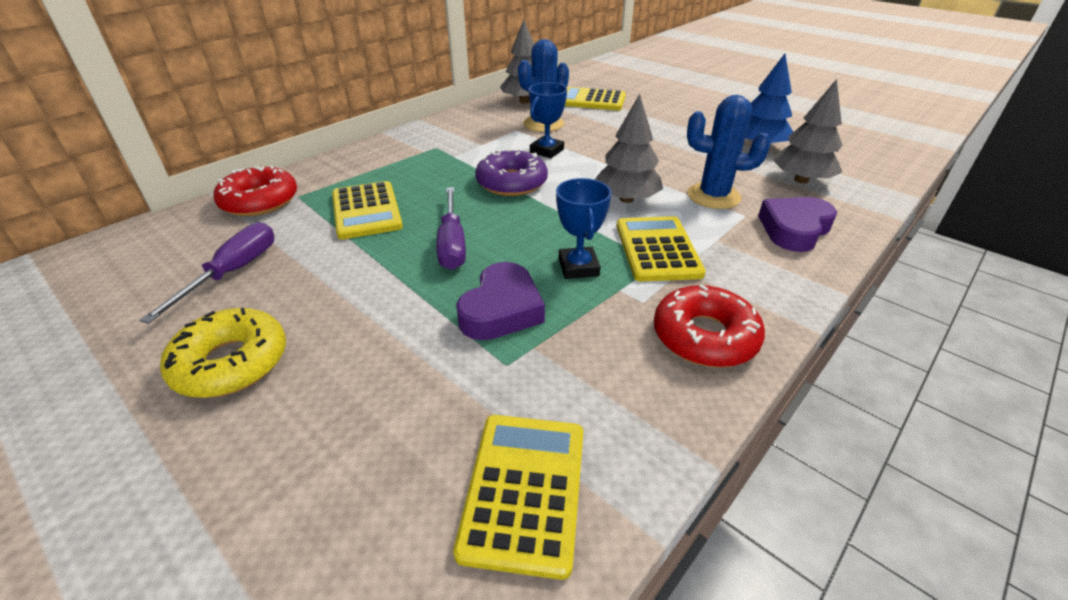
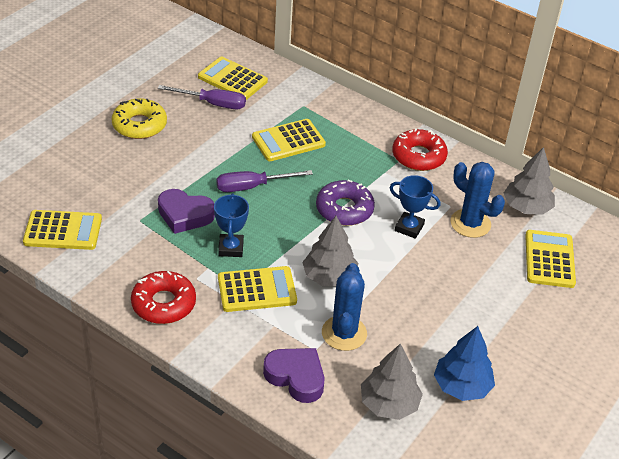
camera: 80 degrees right, 5 degrees up
red donut [213,166,297,216] -> red donut moved to [392,128,448,171]
blue trophy [556,178,611,279] -> blue trophy turned 75 degrees counterclockwise [214,193,249,257]
none -> yellow calculator [198,57,268,100]

